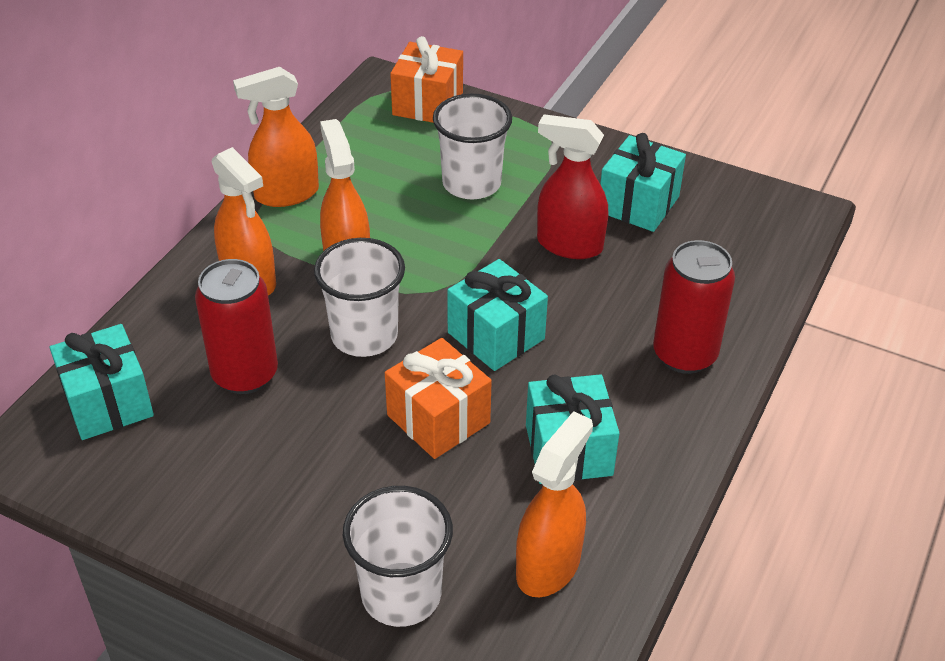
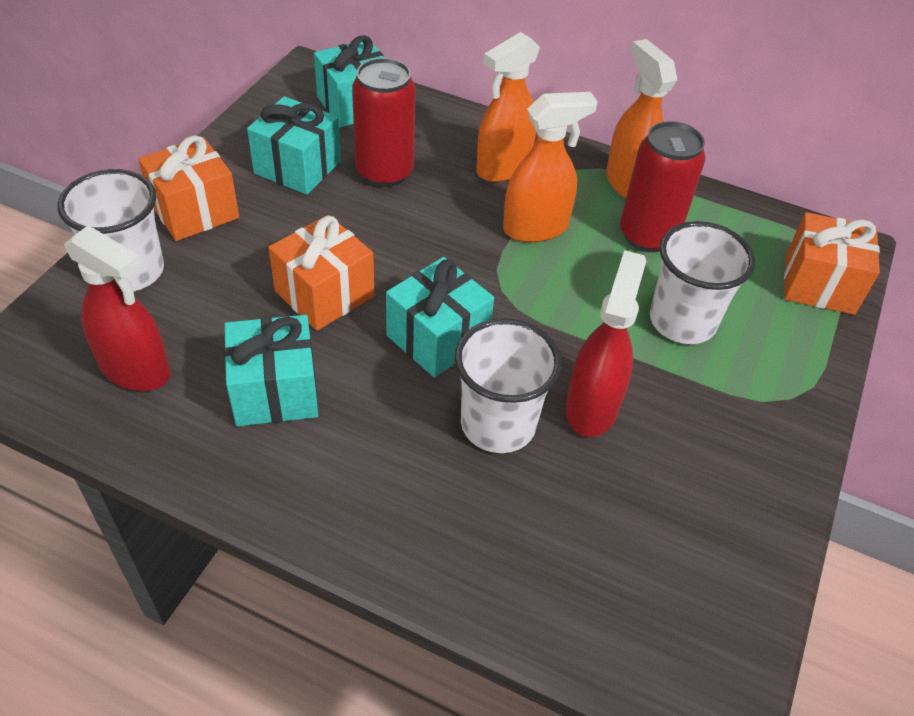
camera: 85 degrees right, 5 degrees up
white cup [314,238,405,357] -> white cup moved to [455,318,561,453]
orange spray bottle [516,411,593,597] -> red spray bottle [64,225,170,391]
turquoise gift [600,133,686,232] -> turquoise gift moved to [247,96,341,195]
red can [653,240,735,374] -> red can moved to [620,121,706,252]
none -> orange gift [138,135,239,241]

